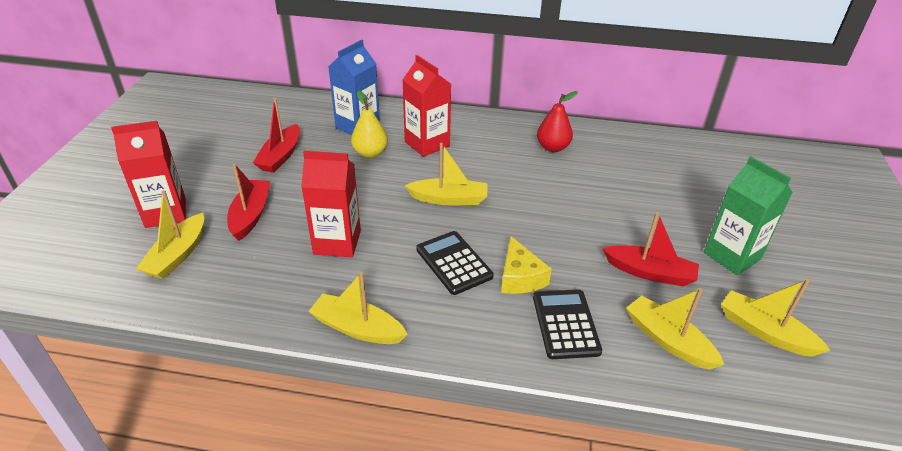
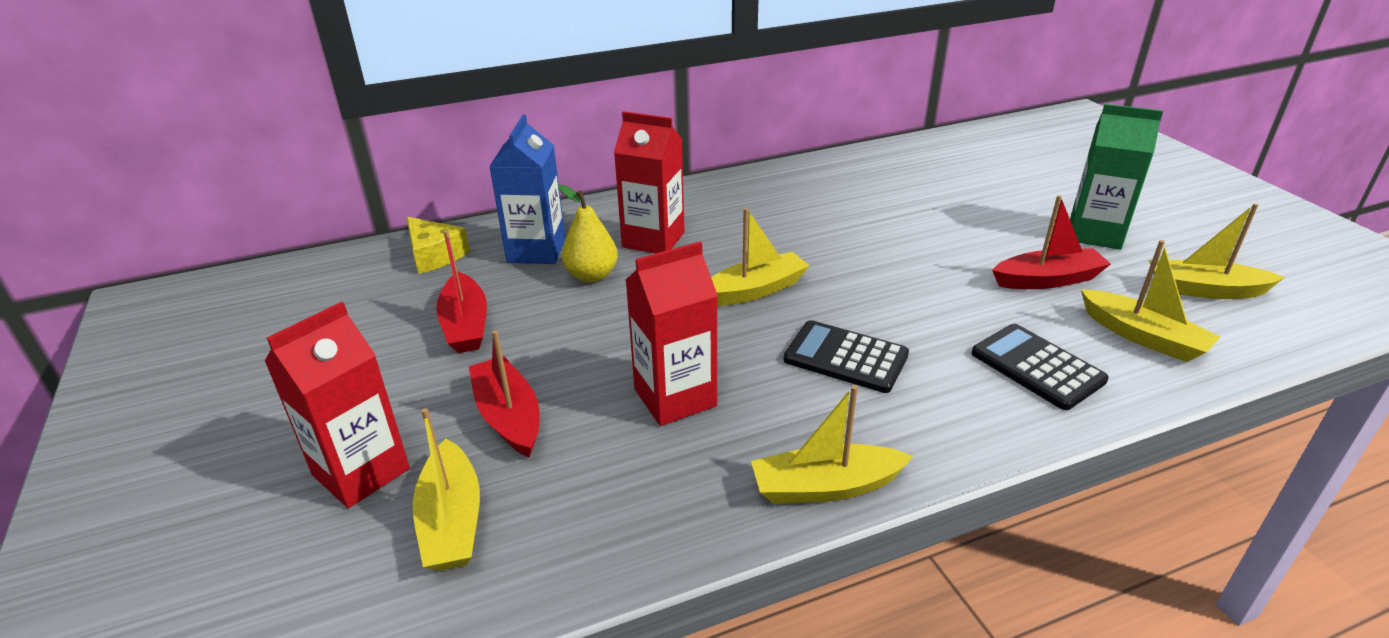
camera: 30 degrees left, 5 degrees down
yellow cheese [501,236,552,294] -> yellow cheese moved to [407,217,470,274]
red pear [537,91,578,152] -> none
yellow boat [626,288,725,370] -> yellow boat turned 150 degrees counterclockwise [1081,240,1220,362]

